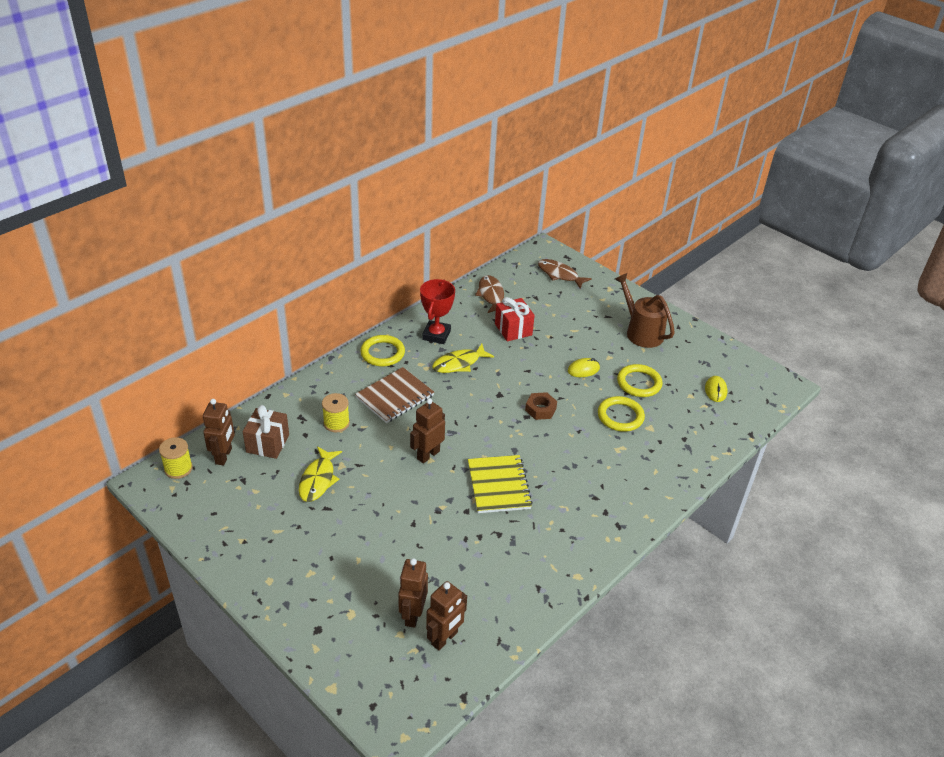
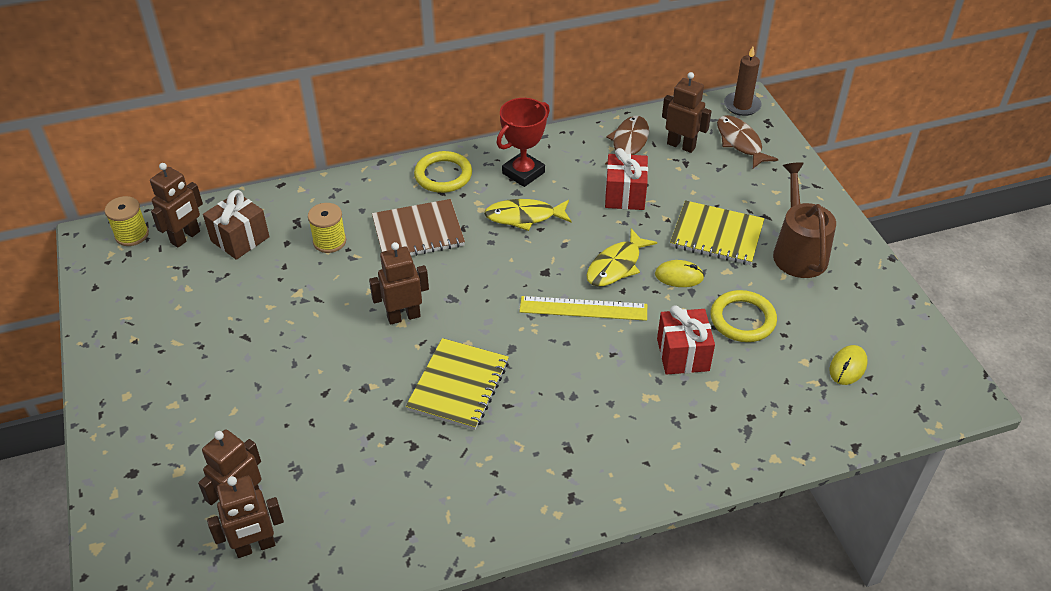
camera: 30 degrees right, 5 degrees up
yellow fish [299,447,342,502] -> yellow fish moved to [586,228,657,287]
brown nut [525,392,557,420] -> yellow ruler [520,296,647,321]
yellow ring [598,396,645,432] -> red gift [657,305,715,375]
none -> brown robot [662,72,712,153]
none -> yellow notebook [670,200,765,265]
none -> brown candle [724,47,762,116]

